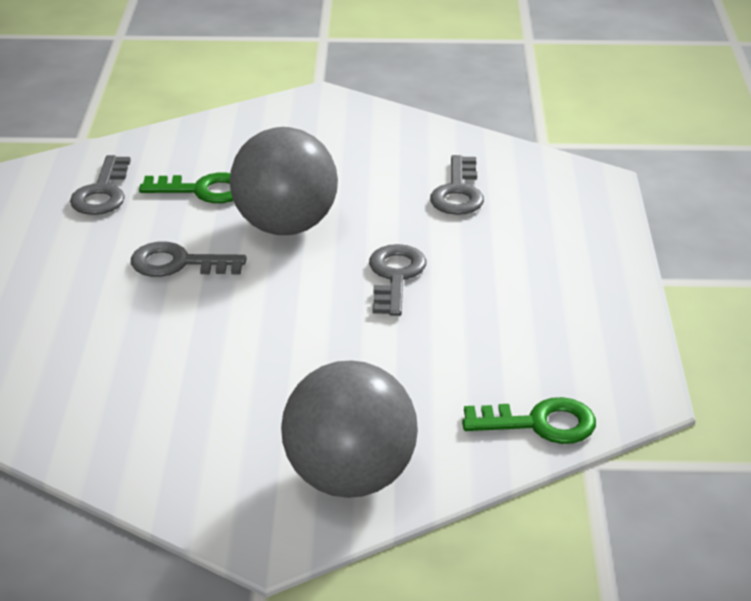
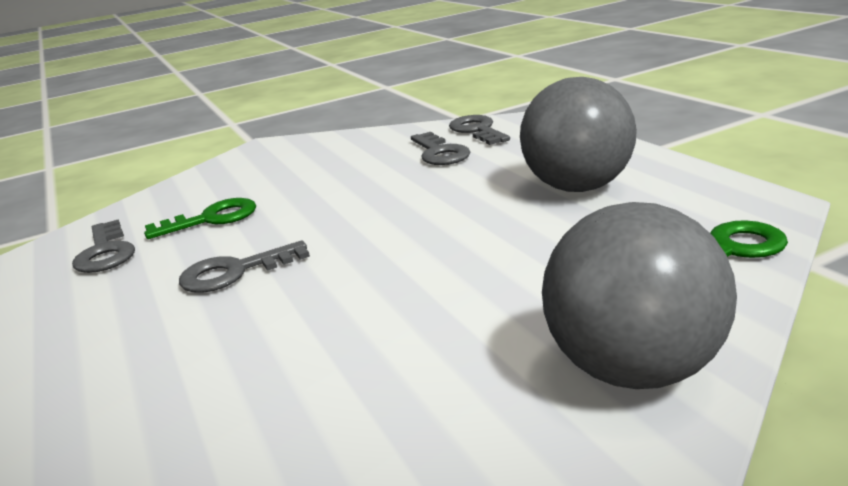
camera: 25 degrees left, 10 degrees down
grey ball [230,127,338,235] -> grey ball moved to [520,77,637,192]
grey key [369,244,426,316] -> grey key moved to [449,115,510,145]

